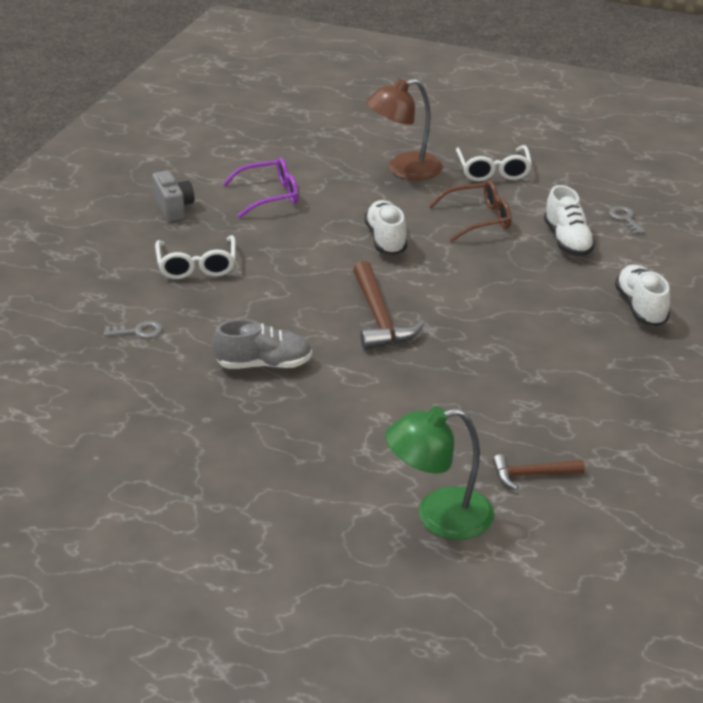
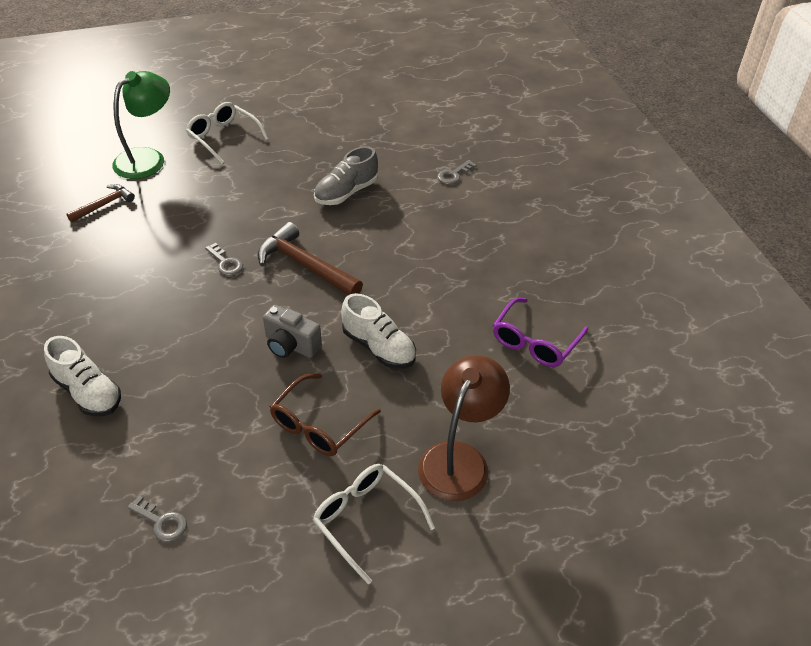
camera: 140 degrees right, 10 degrees up
grey camera [152,170,194,221] -> grey camera moved to [263,305,322,358]
white glasses [155,235,236,279] -> white glasses moved to [186,102,268,164]
white shoe [544,185,596,256] -> none
none -> grey key [205,243,243,276]

